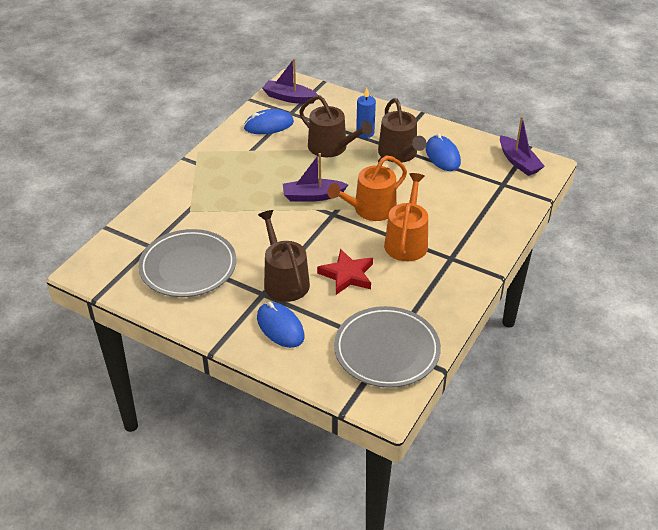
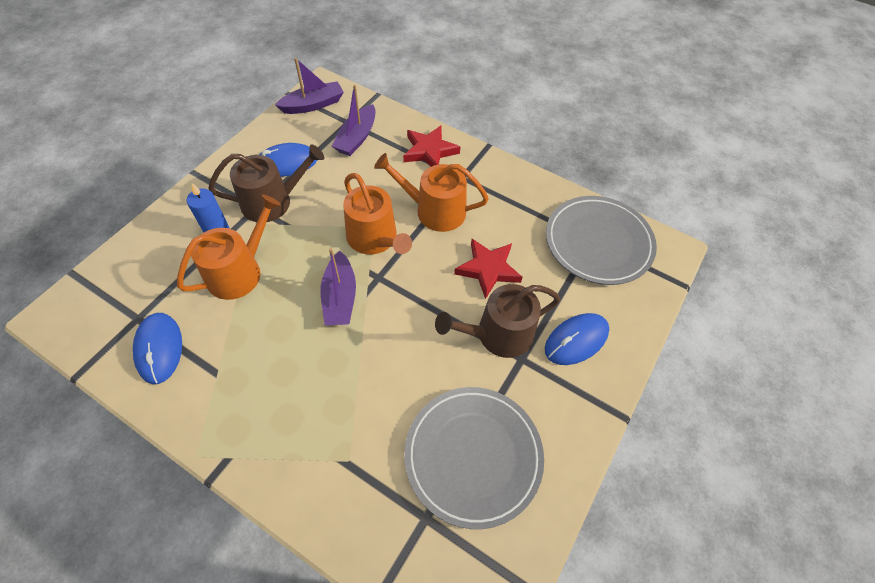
camera: 90 degrees left, 15 degrees up
purple boat [262,58,318,104] -> purple boat moved to [332,85,376,156]
brown watering can [299,95,373,157] -> orange watering can [177,195,281,300]
none -> red star [403,125,460,167]

